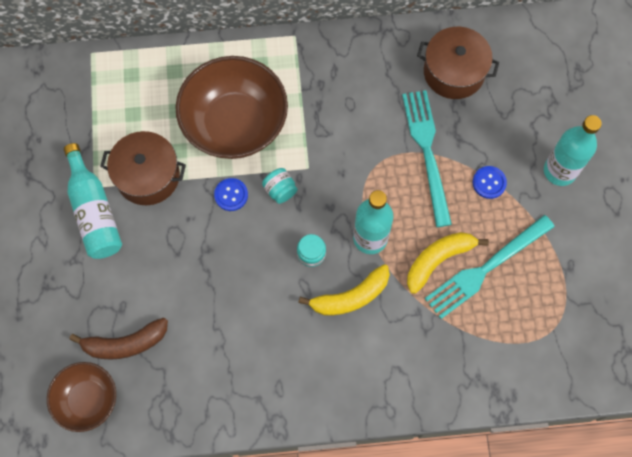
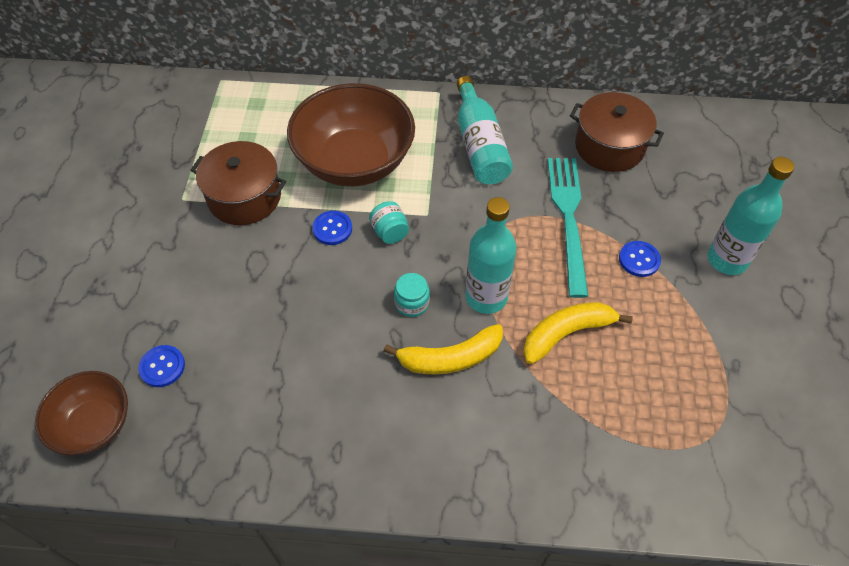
camera: 10 degrees right, 15 degrees down
turquoise bottle [64,143,122,259] -> turquoise bottle moved to [457,76,513,184]
brown banana [69,318,168,359] -> blue button [138,345,185,387]
turquoise fork [425,215,555,319] -> none

